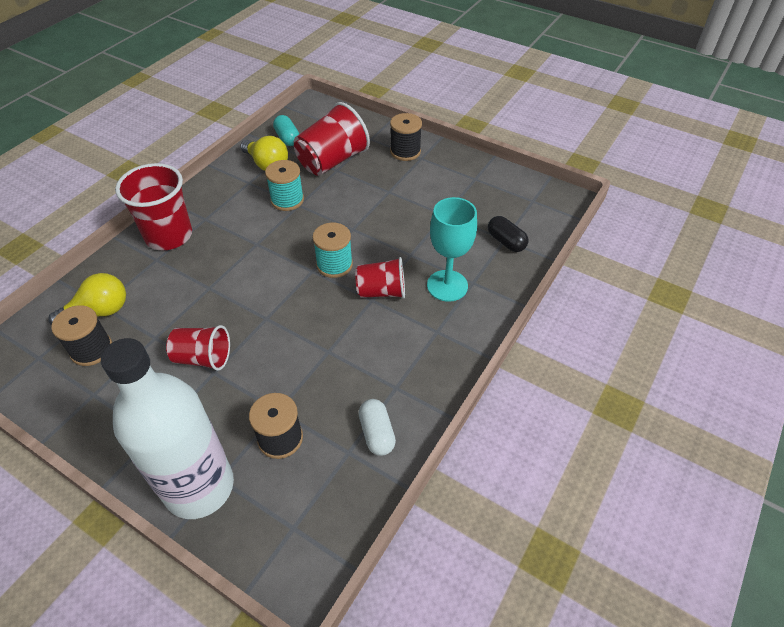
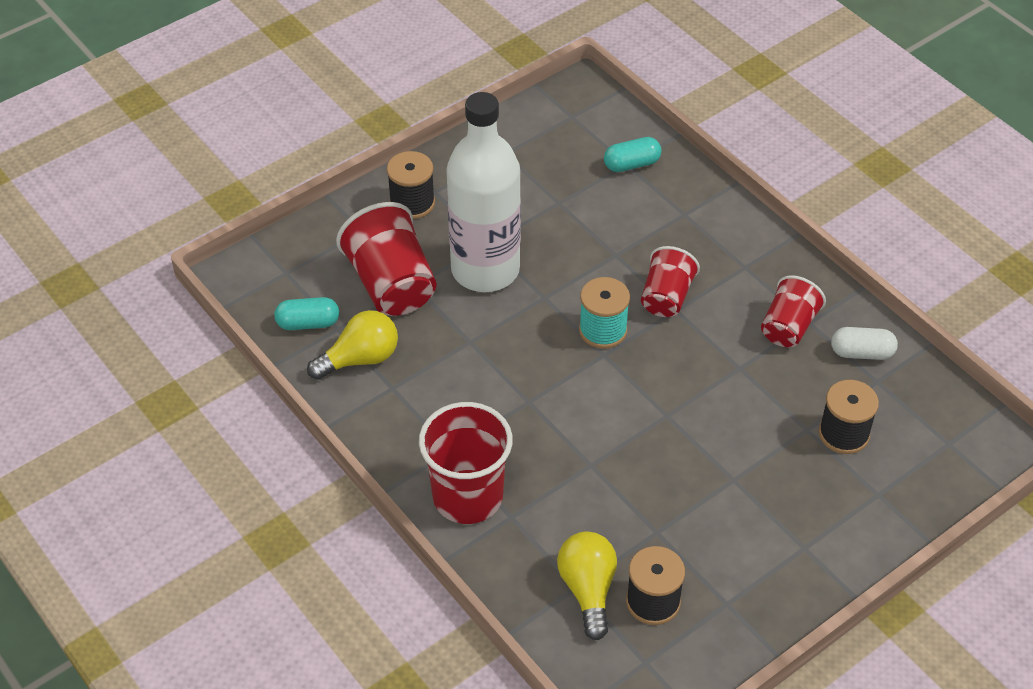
camera: 70 degrees left, 0 degrees up
white bottle [101,338,234,519] -> white bottle moved to [446,92,521,292]
red cup [166,325,230,371] -> red cup moved to [761,275,826,347]
turquoise spool [265,160,304,211] -> none
turquoise goblet [427,197,477,302] -> none
black capsule [488,216,528,252] -> turquoise capsule [604,137,661,172]

